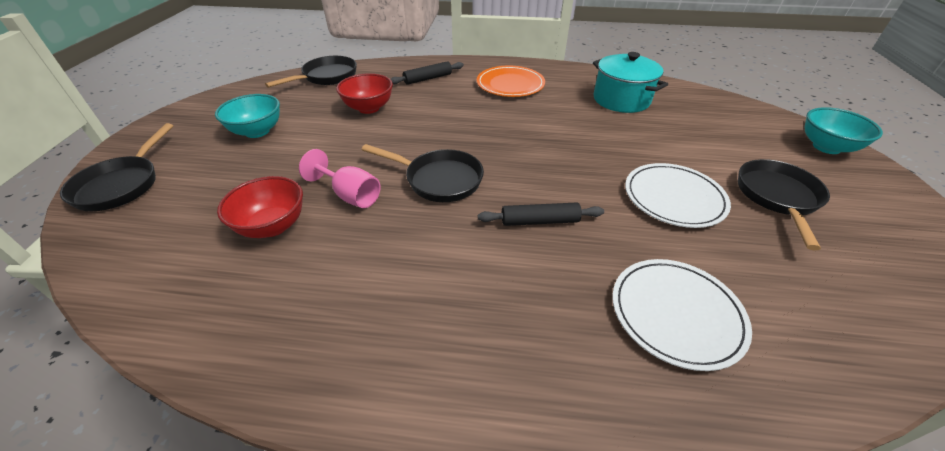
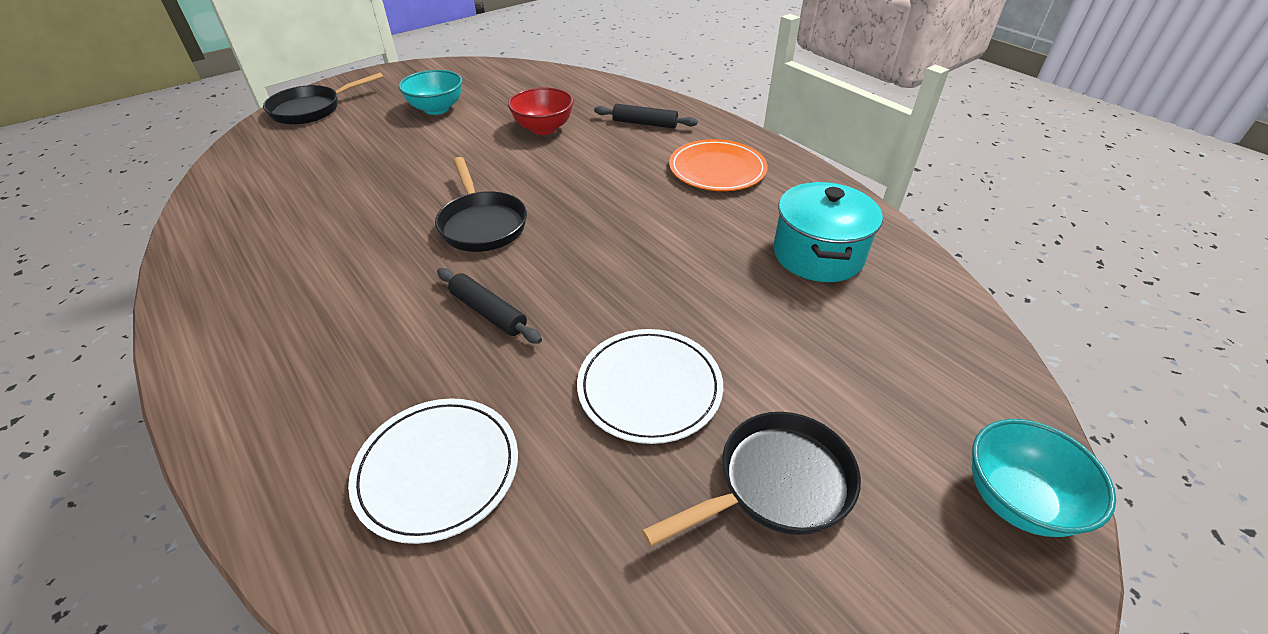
camera: 45 degrees right, 0 degrees up
red bowl [217,176,303,238] -> none
black pan [265,56,357,88] -> none
pink goblet [299,149,381,208] -> none

